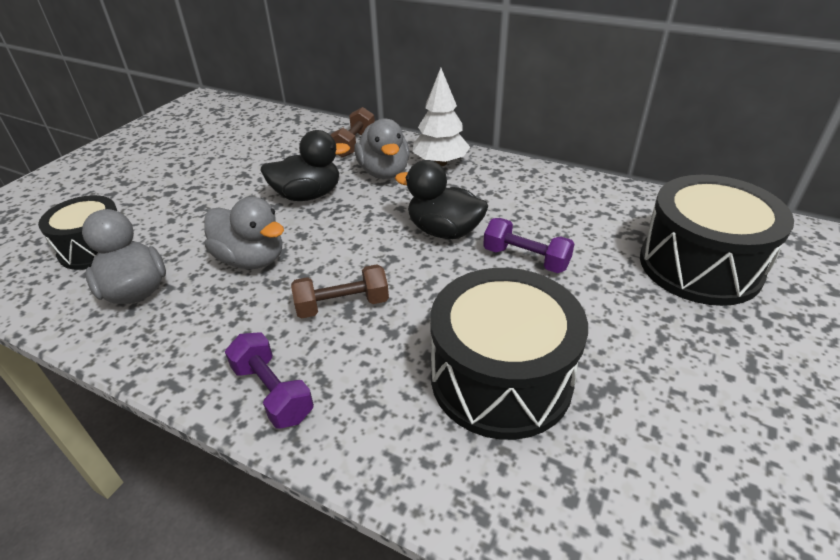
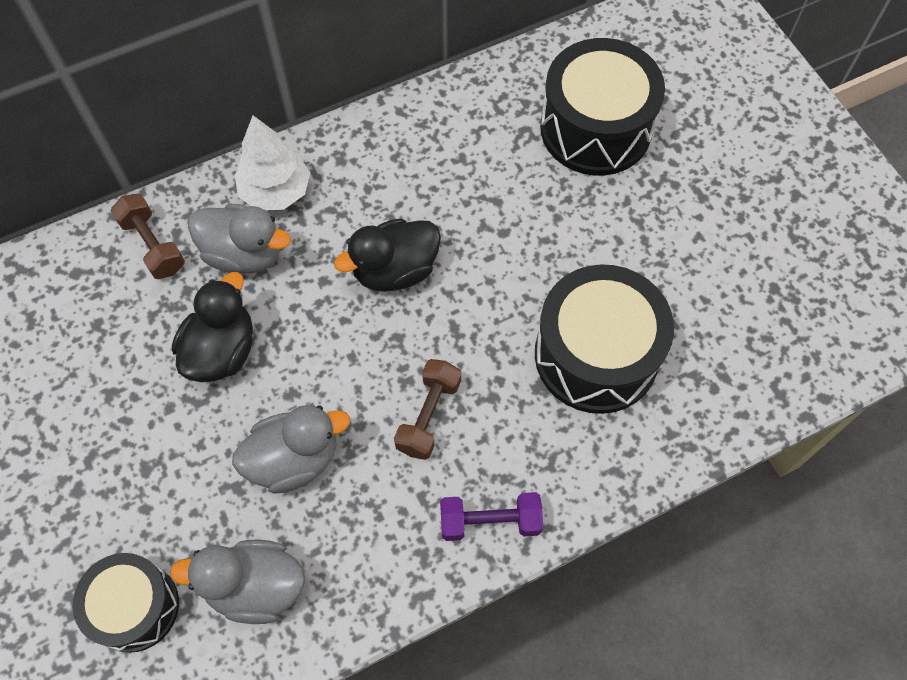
camera: 55 degrees left, 25 degrees up
purple dumbbell [483,218,575,273] -> none

